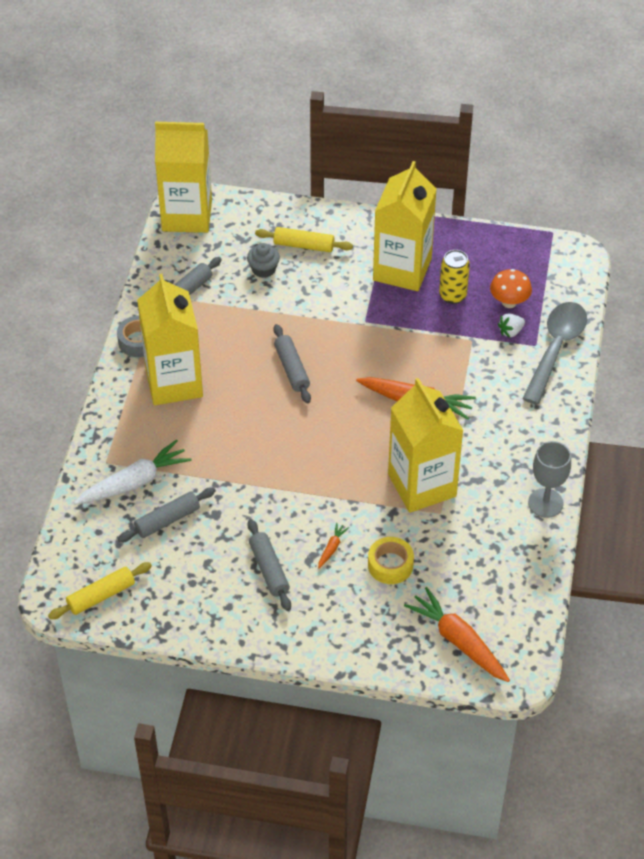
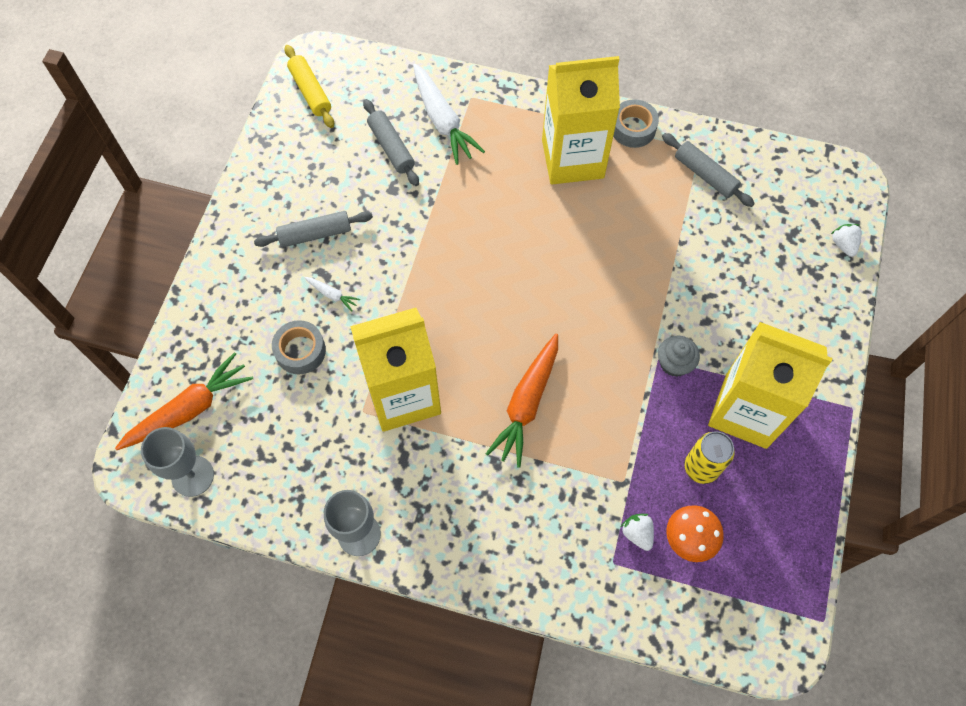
camera: 95 degrees right, 15 degrees up
yellow carton [155,122,212,233] -> none
grey cupcake [247,243,280,278] -> grey cupcake moved to [658,336,700,377]
yellow rolling pin [255,227,353,252] -> none
grey rolling pin [273,324,311,403] -> none
orange carrot [318,523,349,568] -> white carrot [304,277,360,311]
yellow tape [368,537,414,584] -> grey tape [272,320,326,374]
grey spoon [522,302,587,405] -> none
none -> grey goblet [141,427,214,497]
none -> white strawberry [831,224,862,257]

